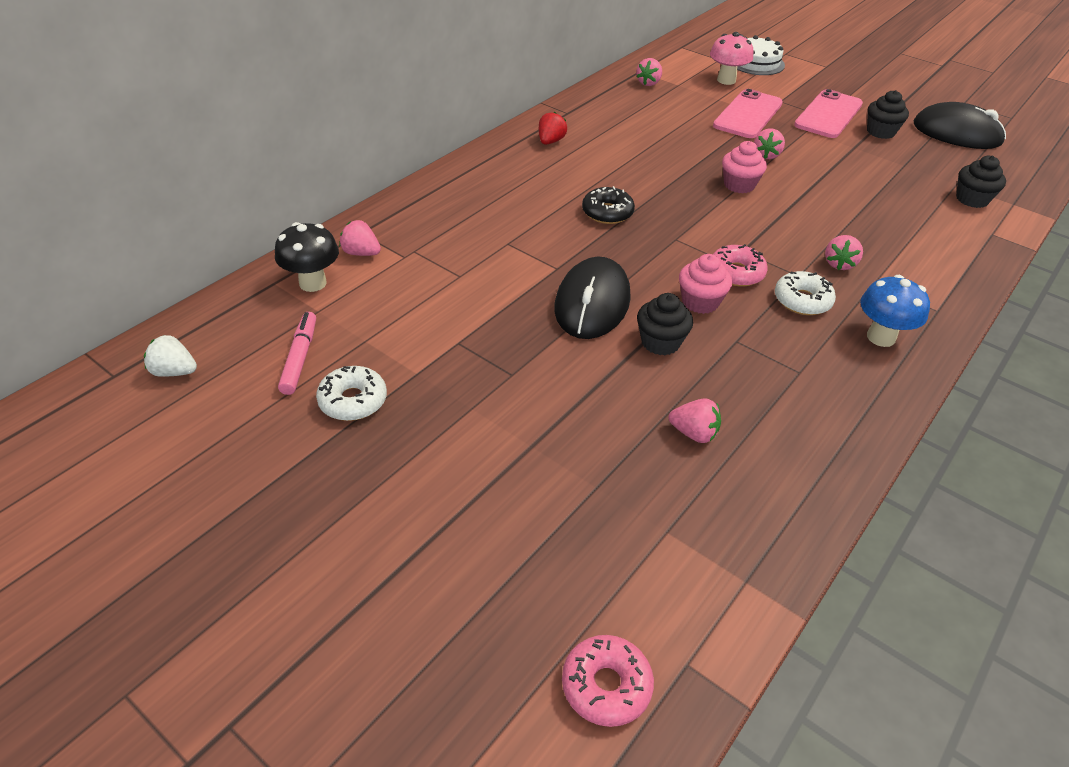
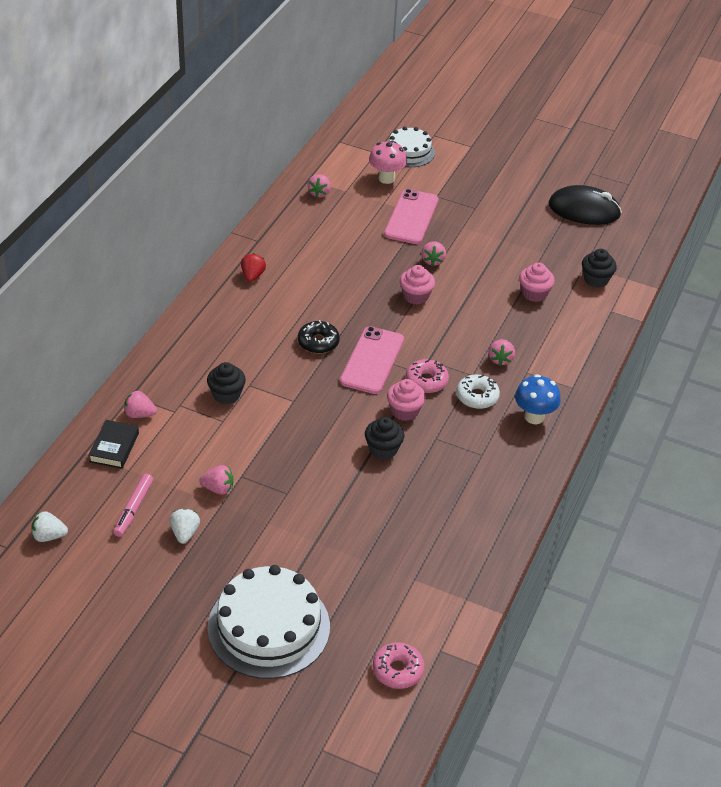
camera: 15 degrees left, 0 degrees up
black mushroom [275,222,339,292] -> black book [89,420,139,469]
pink marker [278,312,316,395] -> pink marker turned 150 degrees counterclockwise [113,474,153,537]
white donut [316,366,387,421] -> white strawberry [170,508,200,544]
black mouse [554,257,631,339] -> none
pink strawberry [669,398,721,443] -> pink strawberry moved to [199,465,233,495]
pink phone [794,89,863,138] -> pink phone moved to [340,326,404,394]
black cupcake [867,90,909,139] -> black cupcake moved to [207,362,246,404]
none -> white cake [207,565,330,679]
none -> pink cupcake [519,263,555,302]

